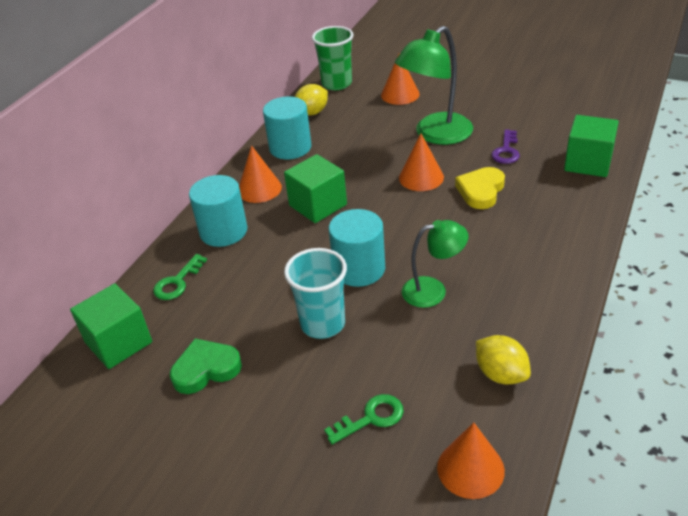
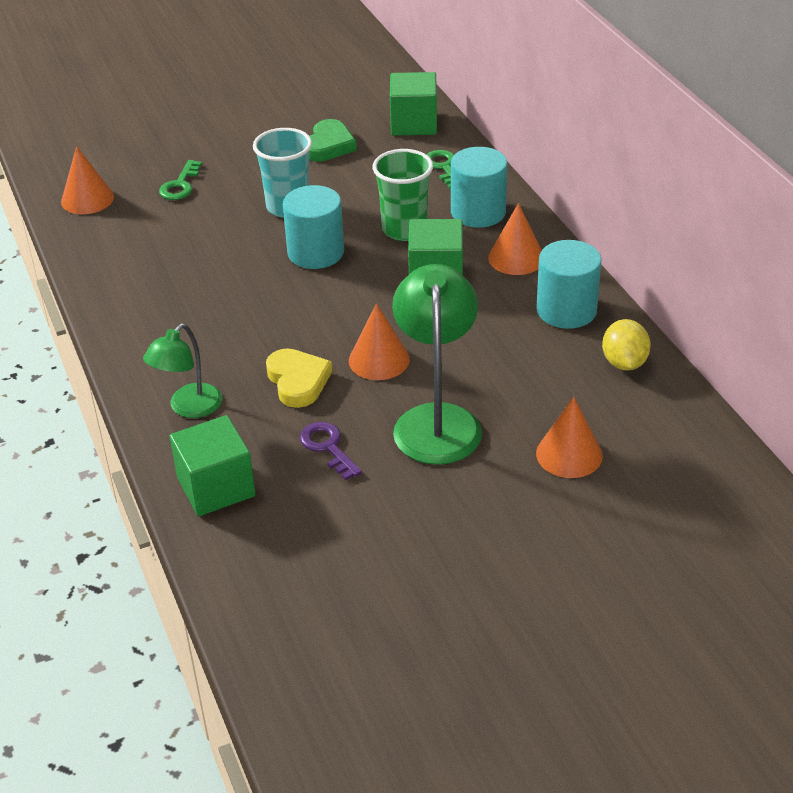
camera: 130 degrees right, 0 degrees up
green cup [312,26,353,90] -> green cup moved to [372,149,433,241]
green lamp [402,220,468,308] -> green lamp moved to [143,324,222,418]
yellow lemon [476,335,531,384] -> none

